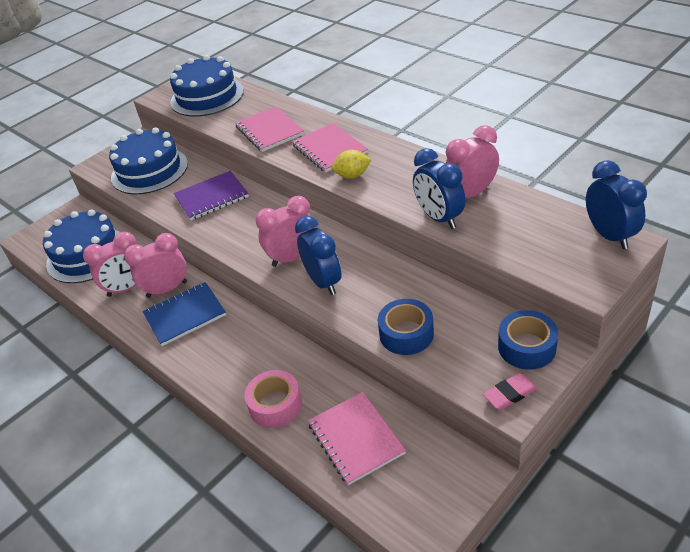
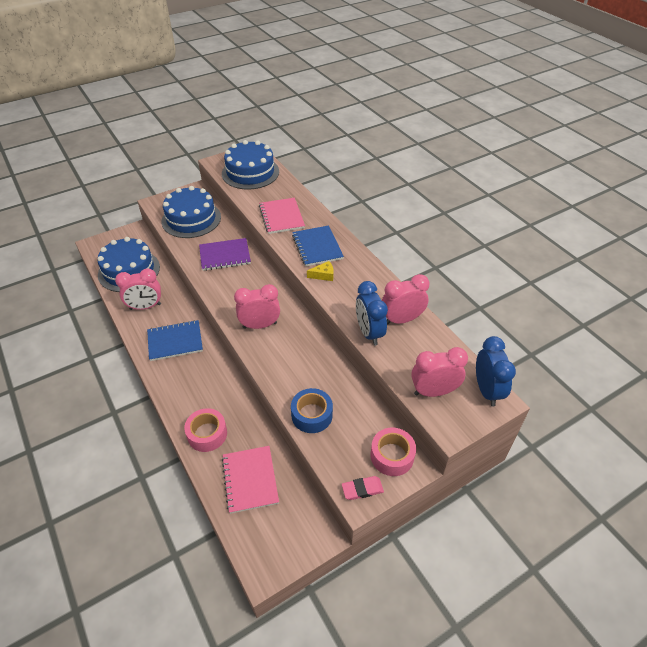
camera: 10 degrees right, 5 degrees up
pink clock [124,233,187,298] -> pink clock moved to [411,347,468,397]
pink notebook [292,123,368,172] -> blue notebook [292,225,344,266]
blue clock [295,216,341,295] -> none
yellow lemon [332,150,372,179] -> yellow cheese [307,261,334,281]
blue tape [498,310,558,370] -> pink tape [370,428,416,476]

